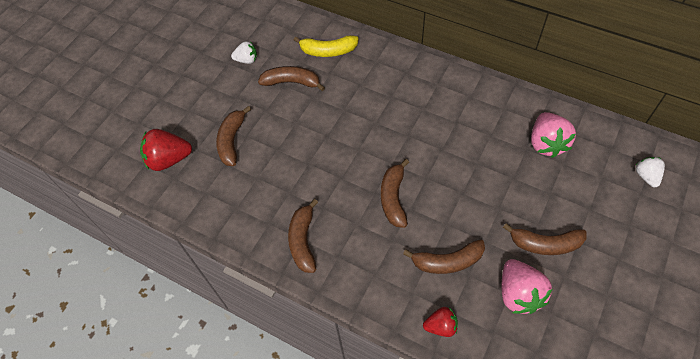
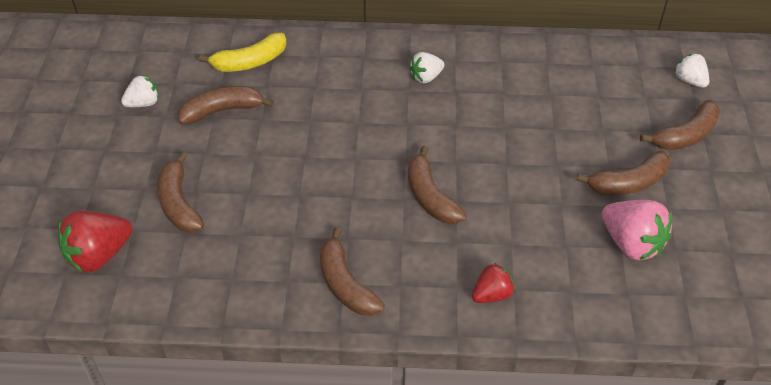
camera: 30 degrees left, 10 degrees down
brown banana [403,240,485,274] -> brown banana moved to [640,100,720,150]
red strawberry [423,307,458,337] -> red strawberry moved to [472,263,515,303]
pink strawberry [531,112,576,158] -> none
none -> white strawberry [409,52,444,83]

